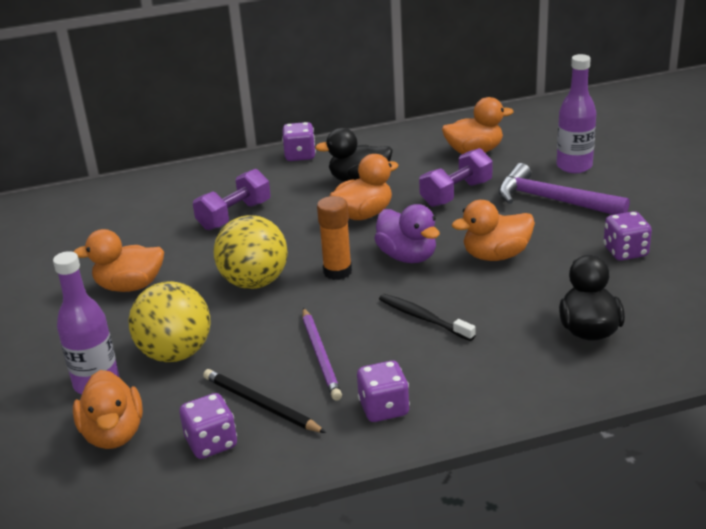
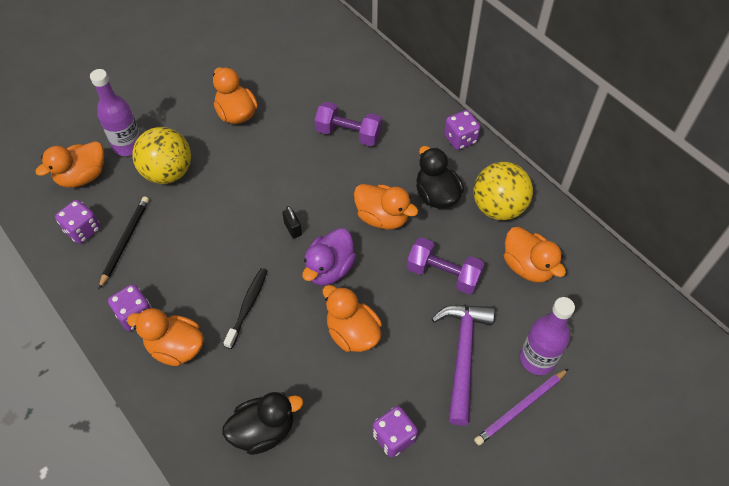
camera: 65 degrees right, 25 degrees up
yellow ball [214,215,288,289] -> yellow ball moved to [474,162,533,220]
purple pencil [302,308,342,401] -> purple pencil moved to [474,369,568,445]
orange glue stick [317,196,352,280] -> black padlock [282,206,302,238]
none -> orange duck [127,308,204,366]

